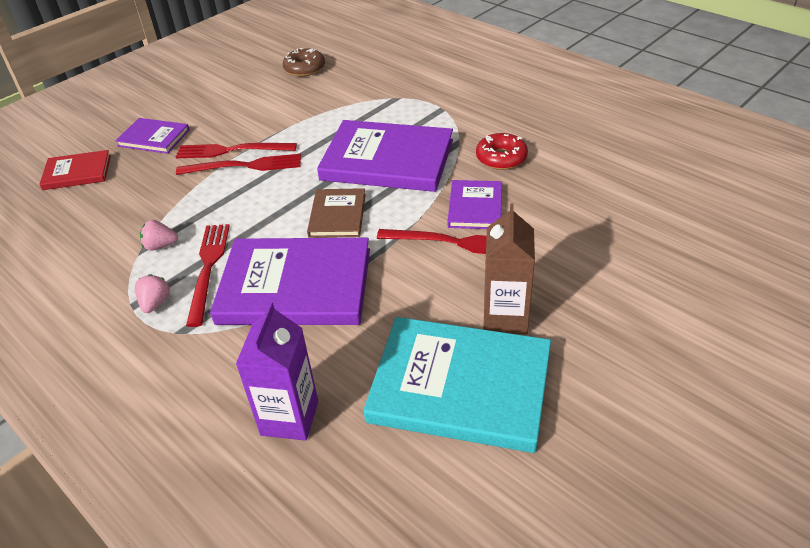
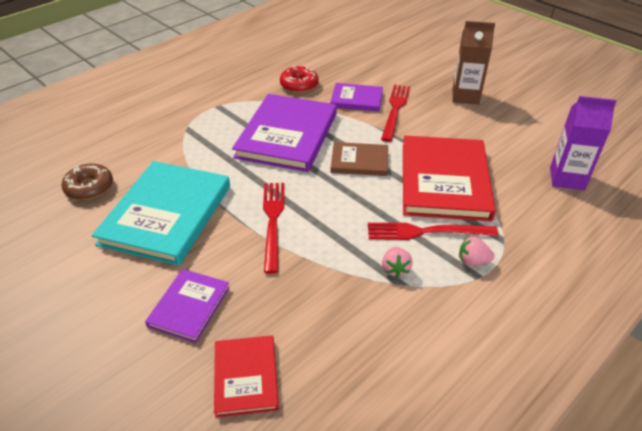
camera: 90 degrees left, 0 degrees up
red fork [175,143,297,158] -> none
purple book [210,238,370,325] -> red book [403,136,496,221]
turquoise book [363,317,551,453] -> turquoise book moved to [92,161,230,266]

